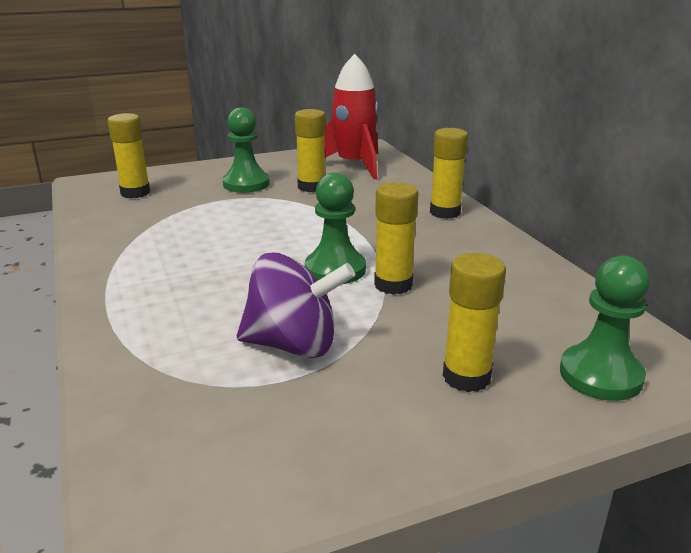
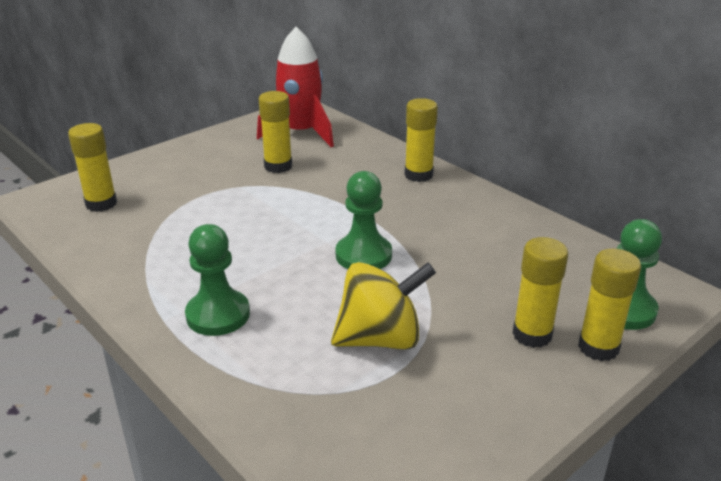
camera: 20 degrees left, 5 degrees up
green pawn [223,107,270,193] -> green pawn moved to [185,224,250,336]
purple spinning top [237,253,355,358] -> yellow spinning top [331,262,436,350]
yellow glue stick [374,182,418,295] -> yellow glue stick moved to [578,249,641,361]

